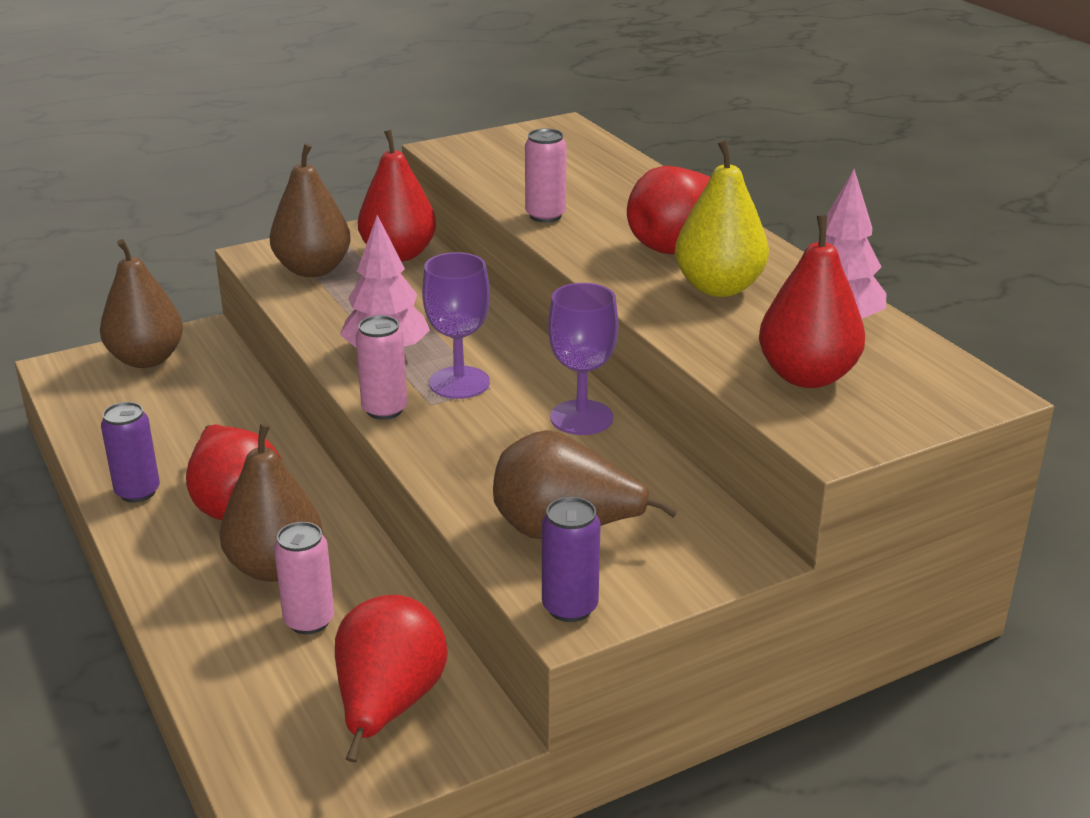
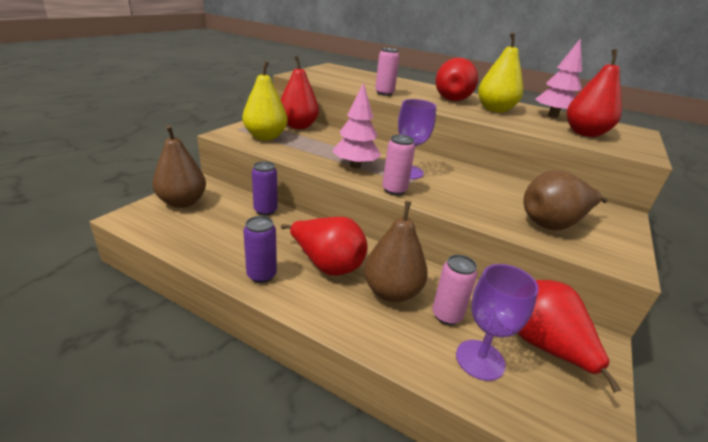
camera: 35 degrees left, 0 degrees up
brown pear [270,143,351,277] -> yellow pear [242,61,287,140]
purple can [542,497,601,622] -> purple can moved to [252,161,278,216]
purple goblet [548,283,619,435] -> purple goblet moved to [456,264,539,381]

